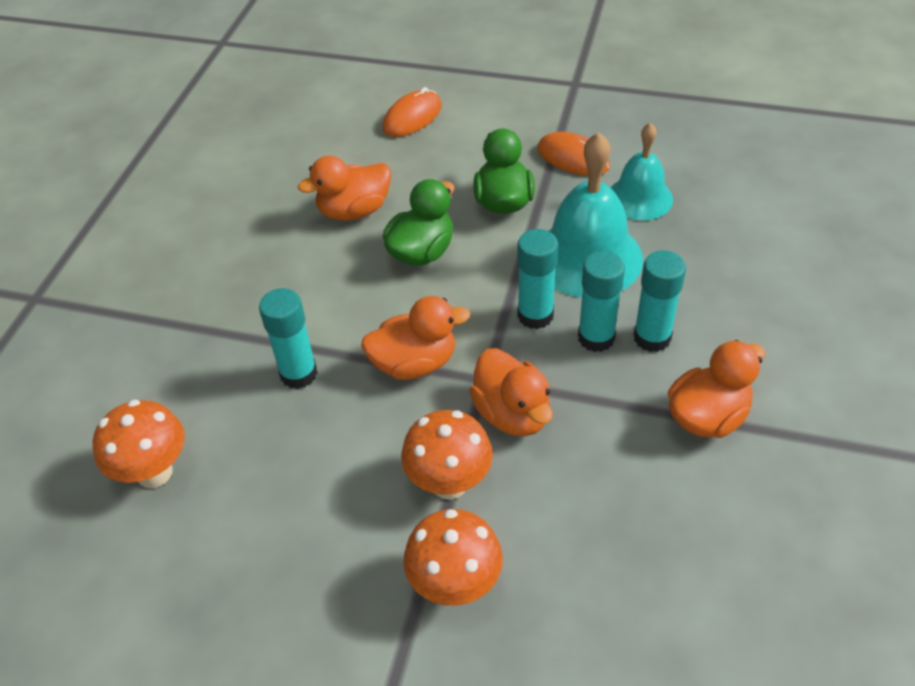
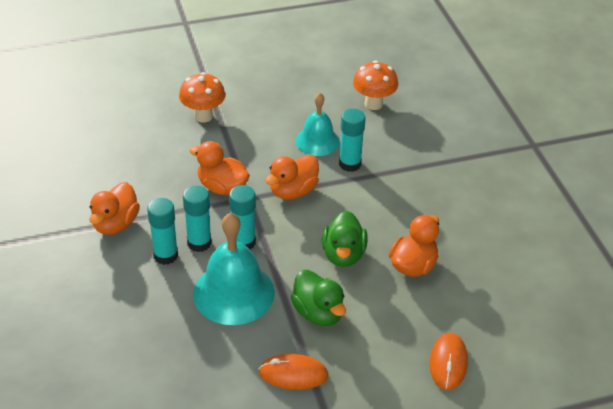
camera: 145 degrees right, 5 degrees down
orange mushroom [401,410,493,500] -> none
turquoise bell [610,123,673,221] -> turquoise bell moved to [296,93,340,156]

